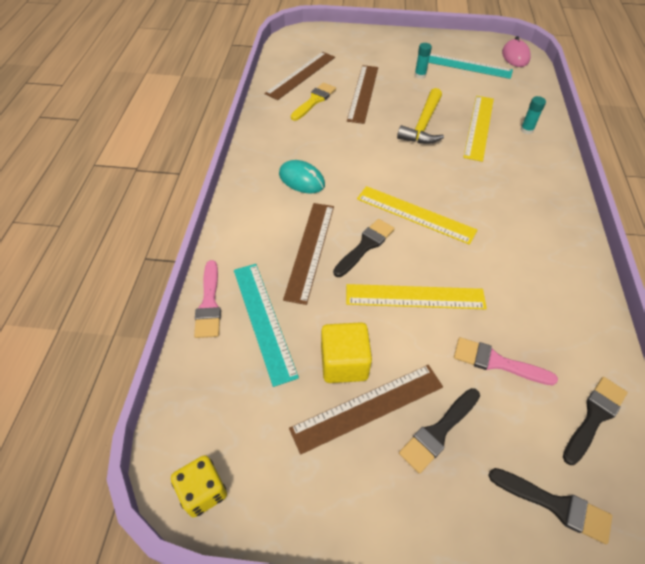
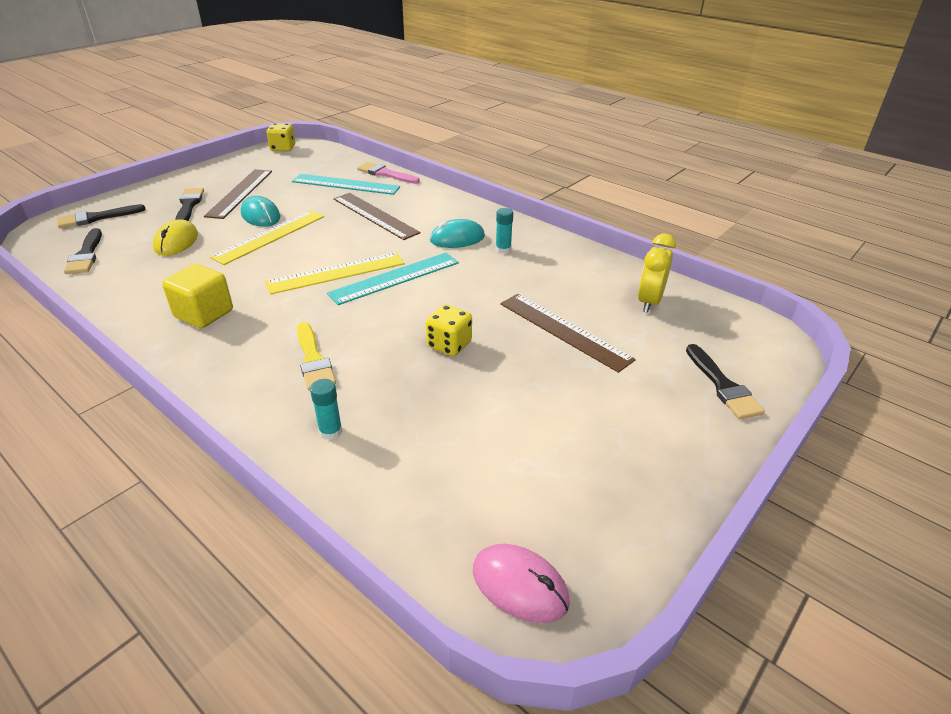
camera: 125 degrees right, 15 degrees down
brown ruler [265,52,335,100] -> yellow clock [638,234,676,313]
yellow brush [291,83,336,121] -> yellow brush moved to [297,322,336,391]
yellow cube [321,322,372,383] -> yellow cube moved to [162,264,233,328]
black brush [333,219,395,277] -> black brush moved to [686,344,765,419]
yellow hammer [397,88,444,144] -> yellow dice [426,305,472,356]
turquoise glue stick [415,43,432,79] -> turquoise glue stick moved to [496,208,513,254]
turquoise ruler [428,53,513,79] -> turquoise ruler moved to [327,253,459,305]
pink brush [454,337,558,385] -> yellow mouse [153,219,198,256]
yellow ruler [463,96,494,162] -> none
none -> turquoise mouse [241,196,280,227]

